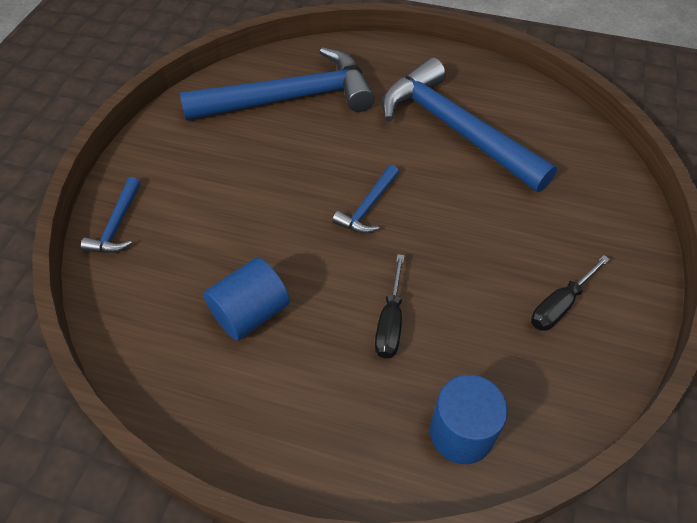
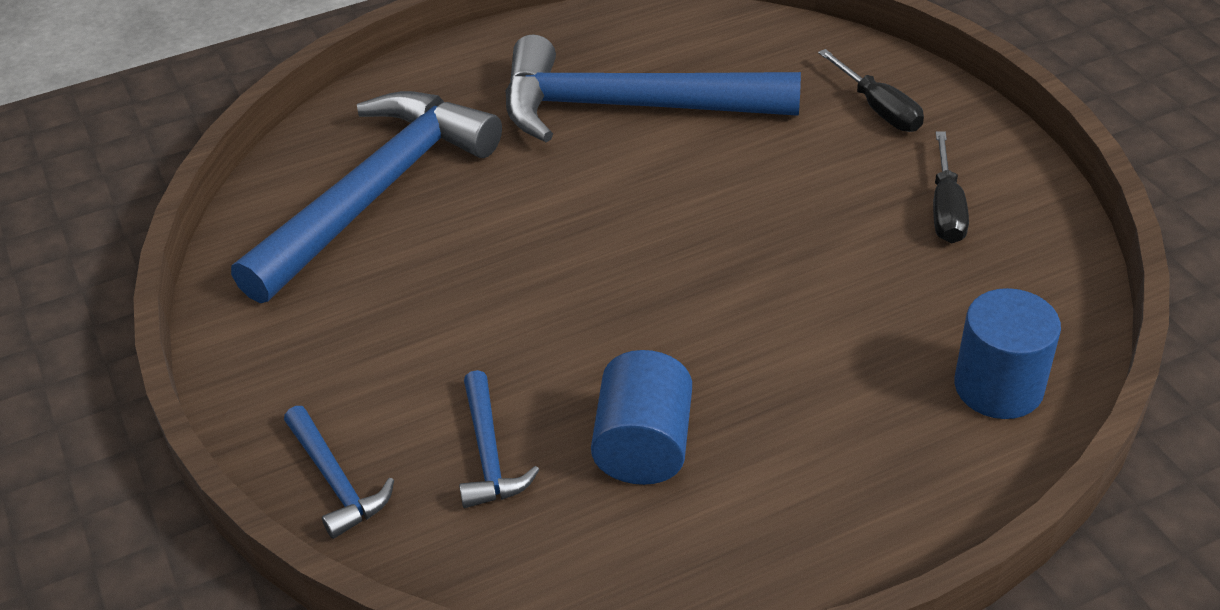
camera: 40 degrees left, 10 degrees down
blue hammer [332,165,399,234] -> blue hammer moved to [459,370,539,508]
black screwdriver [375,254,405,359] -> black screwdriver moved to [818,49,924,132]

